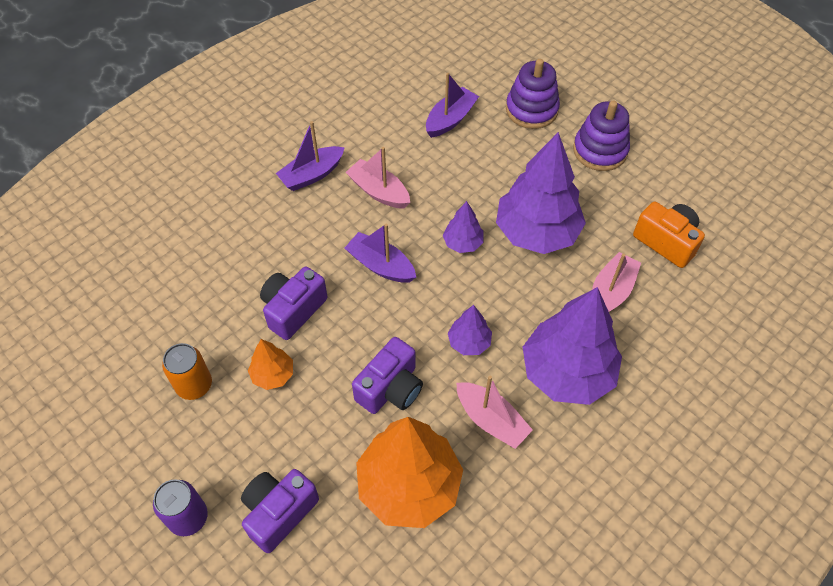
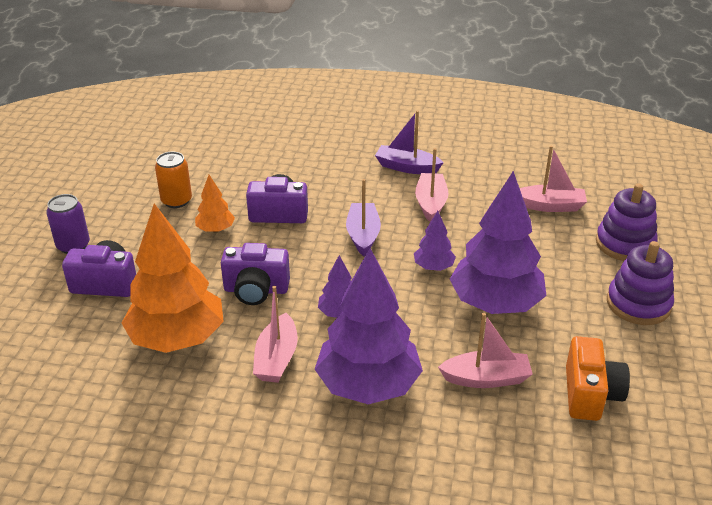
camera: 55 degrees right, 20 degrees down
purple boat [426,73,479,138] -> pink boat [520,145,587,212]

